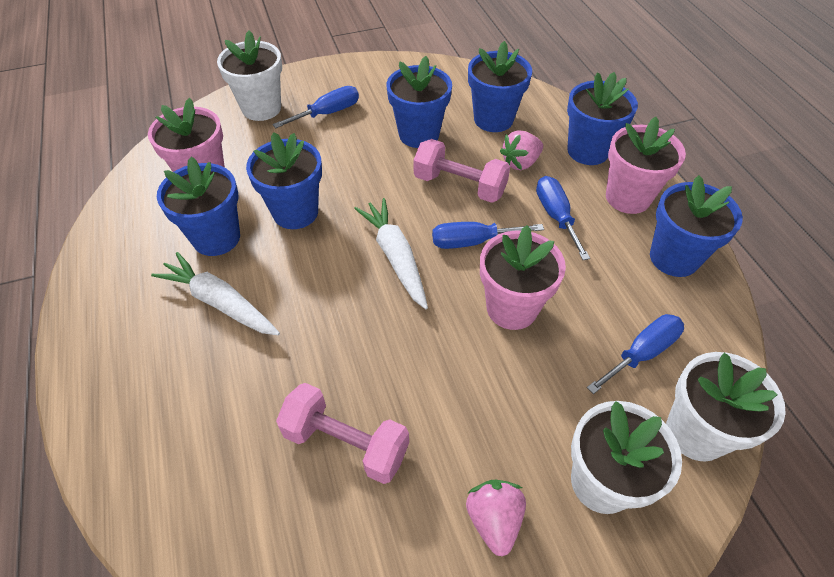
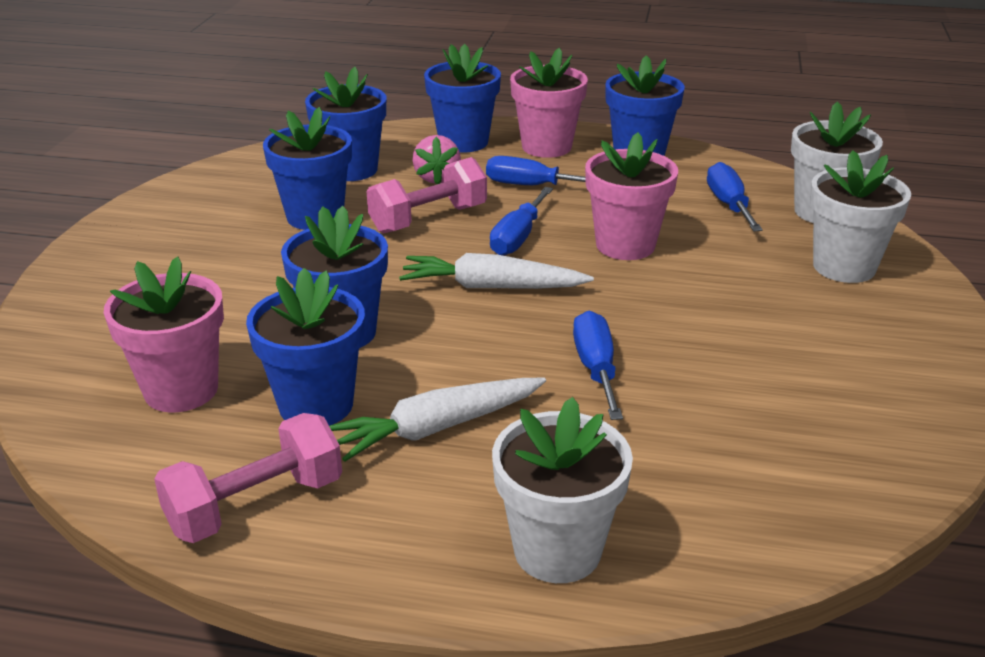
camera: 60 degrees left, 20 degrees down
white flower pot [217,30,282,121] -> white flower pot moved to [492,397,633,583]
blue screwdriver [273,86,359,128] -> blue screwdriver moved to [573,311,623,420]
pink dumbbell [276,383,409,484] -> pink dumbbell moved to [154,413,342,543]
pink strawberry [466,480,526,556] -> none

